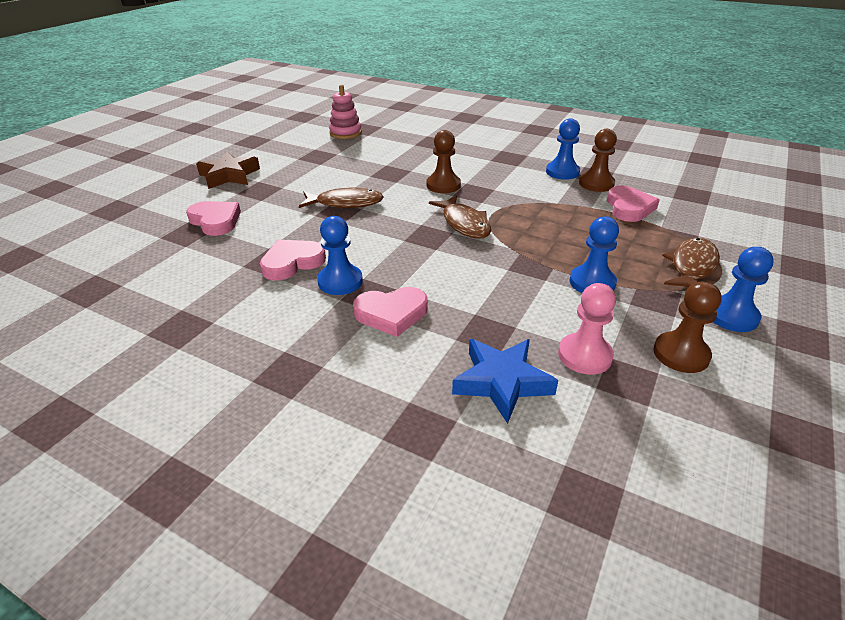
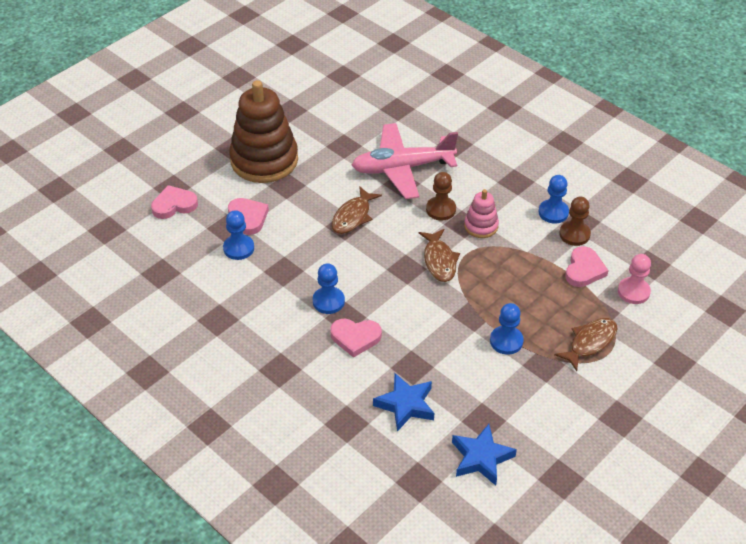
camera: 15 degrees right, 10 degrees up
brown star [196,152,260,189] -> brown stacking toy [229,80,298,183]
pink heart [260,240,326,280] -> pink heart moved to [151,185,198,219]
brown fish [299,187,384,208] -> brown fish turned 105 degrees clockwise [332,186,382,234]
pink stacking toy [329,85,362,139] -> pink stacking toy moved to [464,189,499,238]
pink pawn [558,283,616,375] -> pink pawn moved to [618,254,651,304]
brown pawn [653,282,722,373] -> none
blue pawn [713,247,774,332] -> blue pawn moved to [223,210,254,260]
none -> pink plane [352,123,458,199]
none -> blue star [452,424,517,486]

